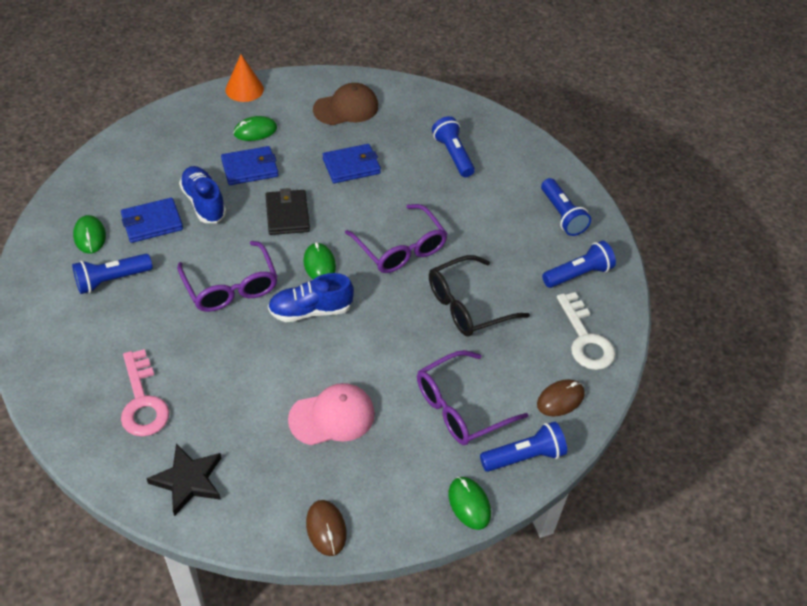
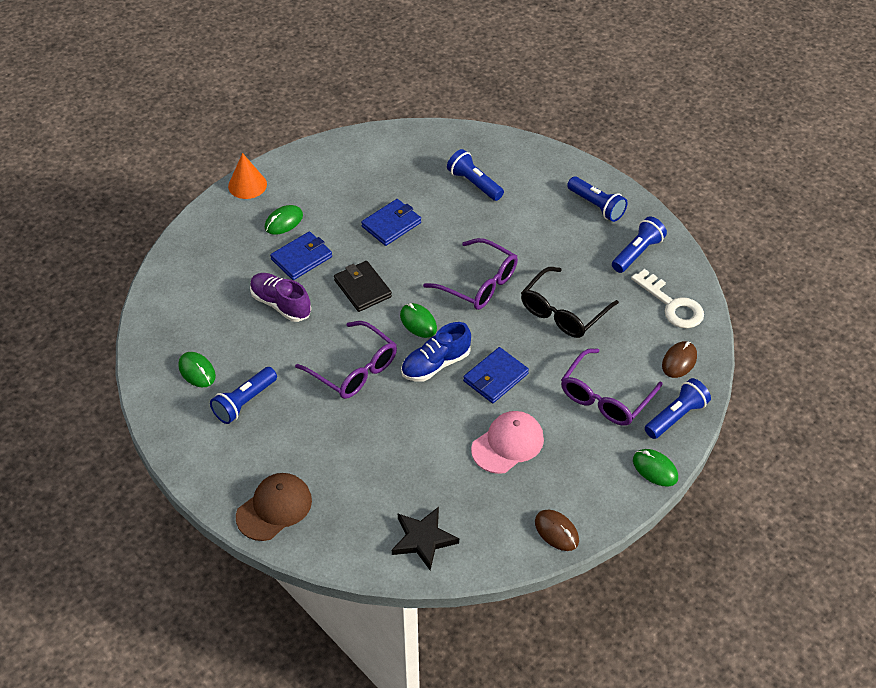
camera: 20 degrees left, 0 degrees up
blue wallet [121,198,183,243] -> blue wallet moved to [463,347,529,403]
pink key [121,349,169,437] -> none
blue shoe [179,166,226,223] -> purple shoe [250,273,311,322]
brown cap [313,83,378,125] -> brown cap moved to [236,473,312,541]

